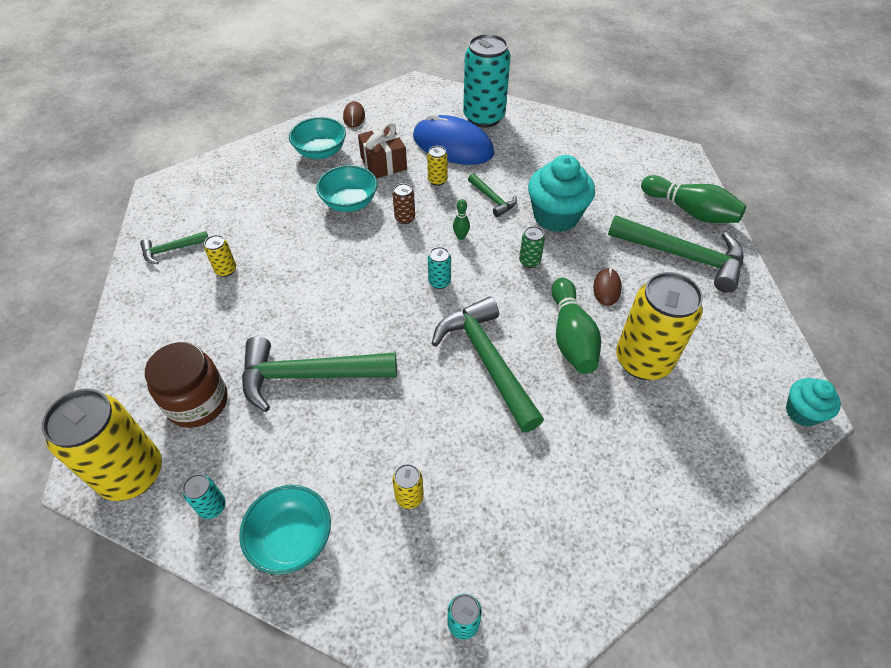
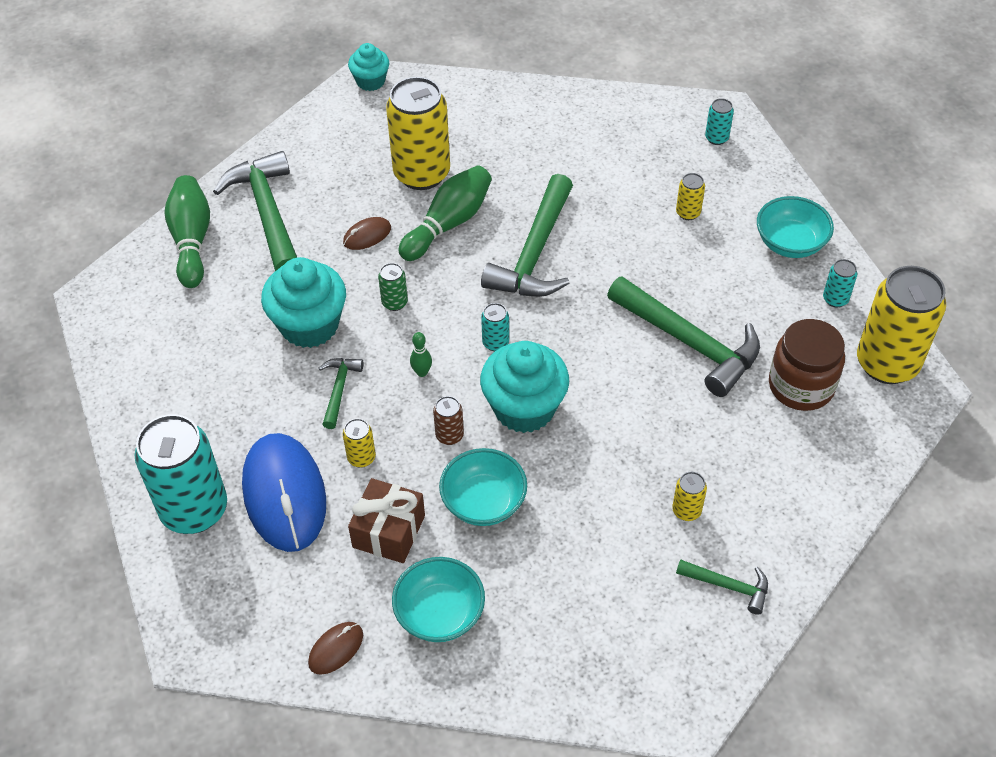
camera: 135 degrees left, 0 degrees up
none -> turquoise cupcake [480,341,569,433]

